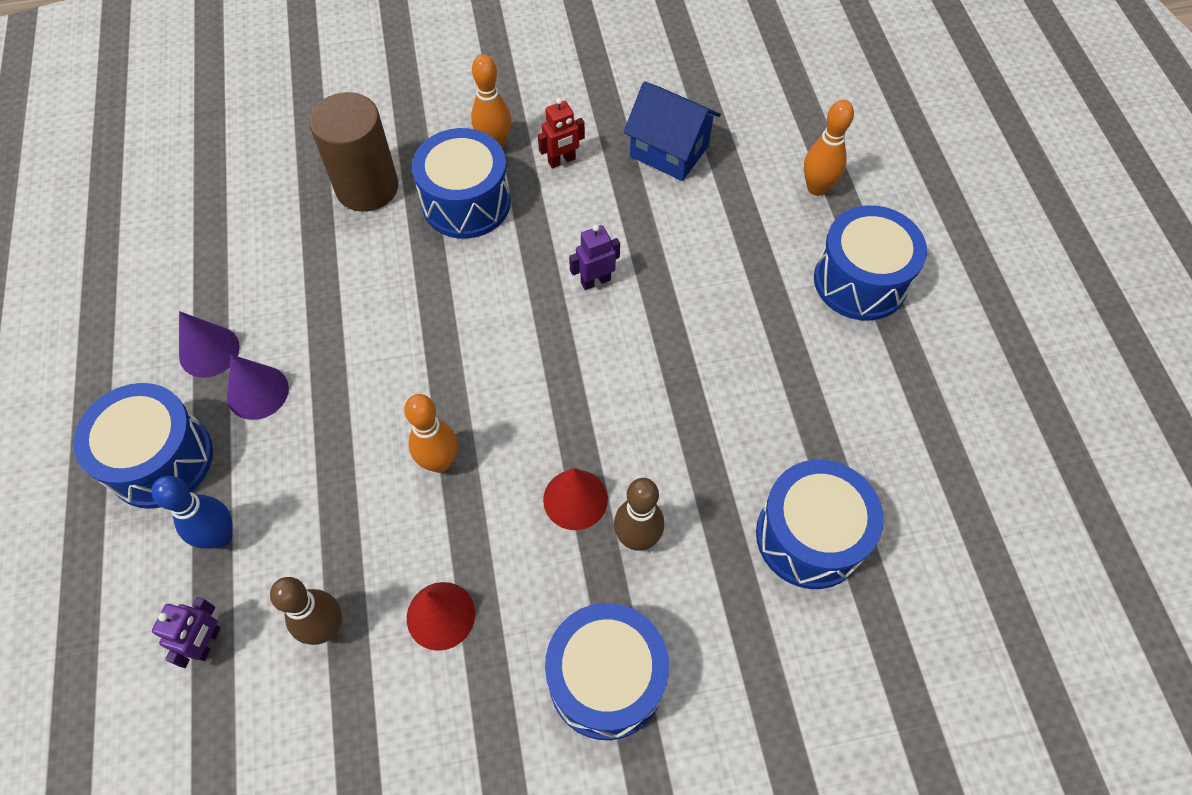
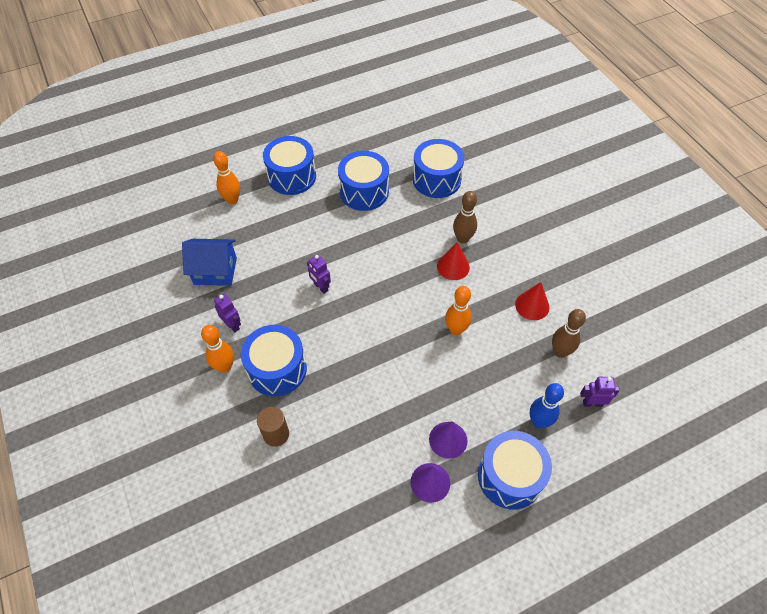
camera: 105 degrees left, 5 degrees down
brown cylinder [309,92,398,212] -> brown cylinder [257,407,289,447], size x0.58
red robot [538,98,585,168] -> purple robot [214,294,241,332]
blue drum [545,603,669,740] -> blue drum moved to [338,151,389,211]
blue house [623,81,721,181] -> blue house turned 75 degrees clockwise [182,239,237,286]

